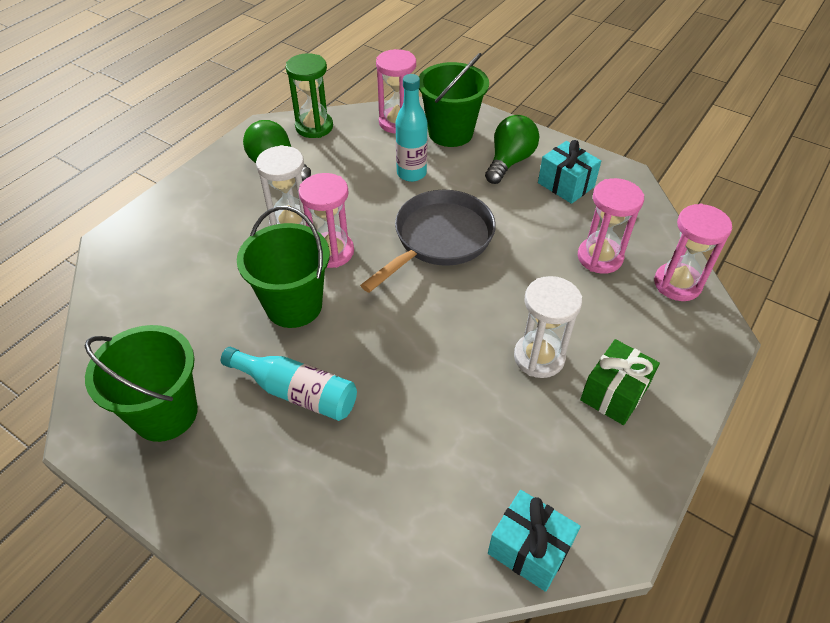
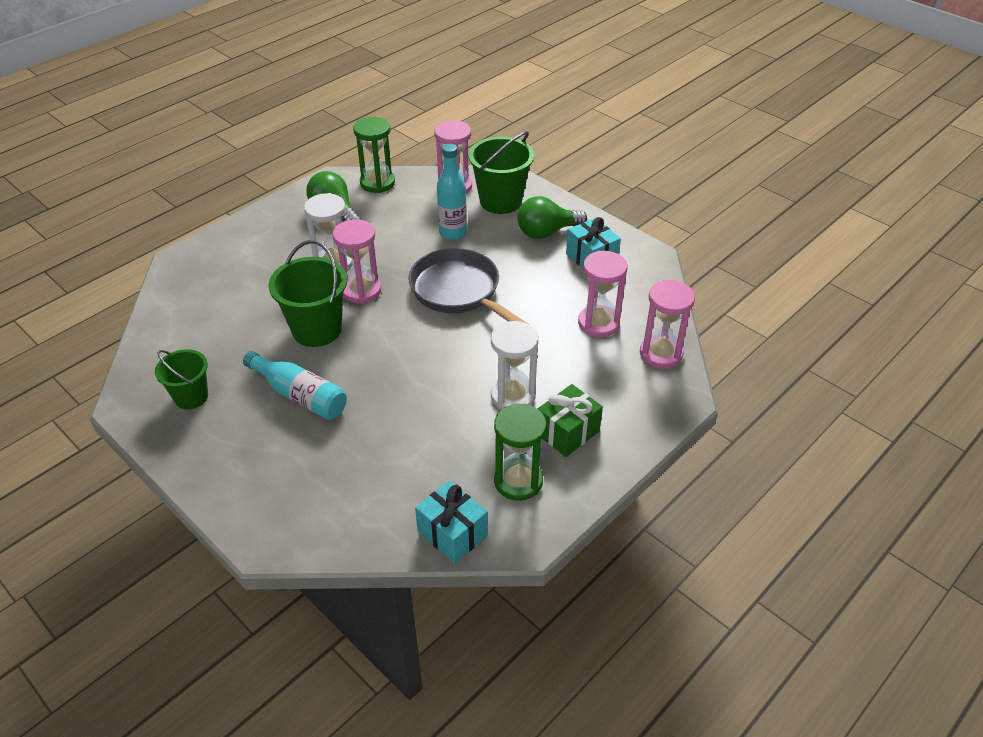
camera: 10 degrees right, 5 degrees down
green bucket [85,325,198,442] -> green bucket [155,349,208,409], size x0.62
grey pan [360,190,496,293] -> grey pan turned 90 degrees counterclockwise [408,248,531,326]
green light bulb [485,115,539,184] -> green light bulb turned 150 degrees counterclockwise [518,196,587,239]
none -> green hourglass [494,403,547,501]

